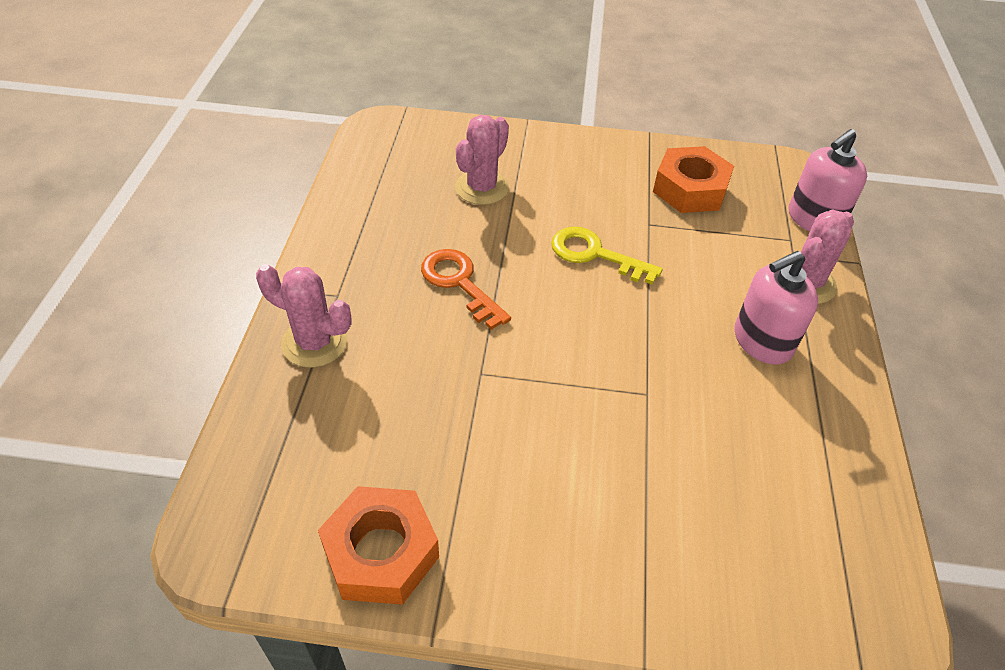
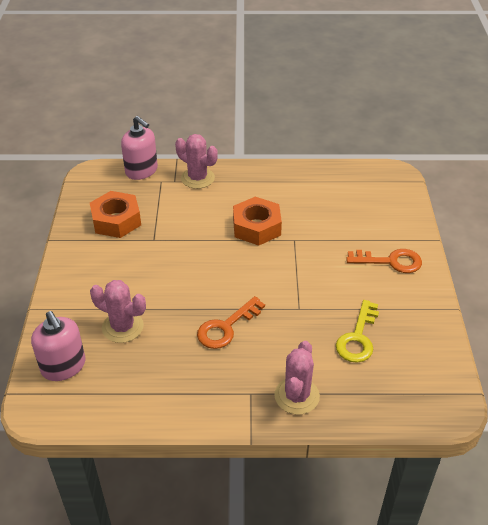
camera: 95 degrees left, 5 degrees down
orange nut [318,486,439,605] -> orange nut moved to [233,197,282,246]
yellow key [551,227,663,285] -> yellow key moved to [336,300,379,363]
pink soap dispenser [735,251,818,365] -> pink soap dispenser moved to [31,311,85,381]
none -> orange key [346,249,422,273]

